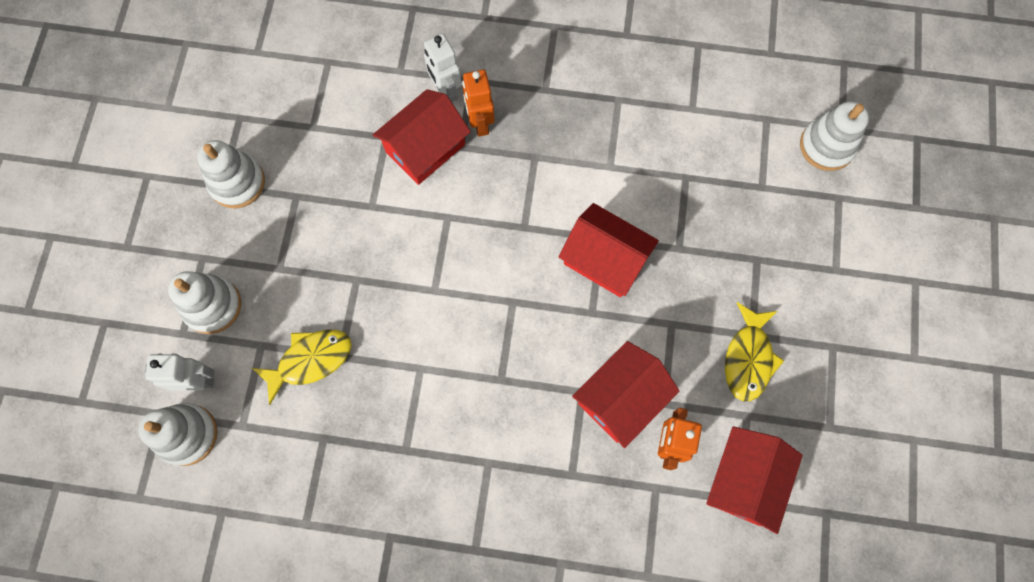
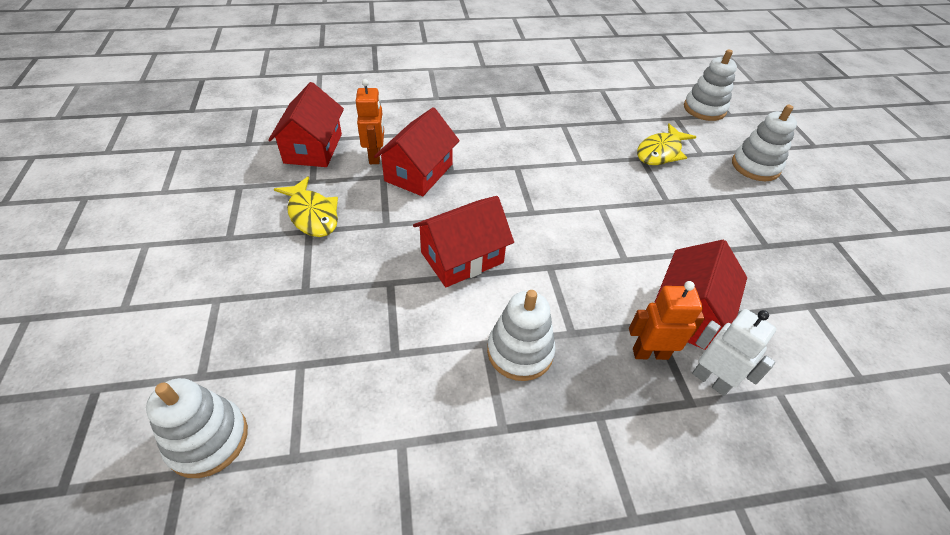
camera: 160 degrees right, 25 degrees down
white robot [144,354,214,391] -> none
white stacking toy [197,140,265,208] -> white stacking toy moved to [487,290,556,381]
orange robot [463,70,494,137] -> orange robot turned 60 degrees counterclockwise [629,281,705,360]
red house [559,203,659,297] -> red house turned 45 degrees counterclockwise [413,196,514,287]
yellow fish [725,302,784,401] -> yellow fish turned 150 degrees clockwise [274,176,338,237]

